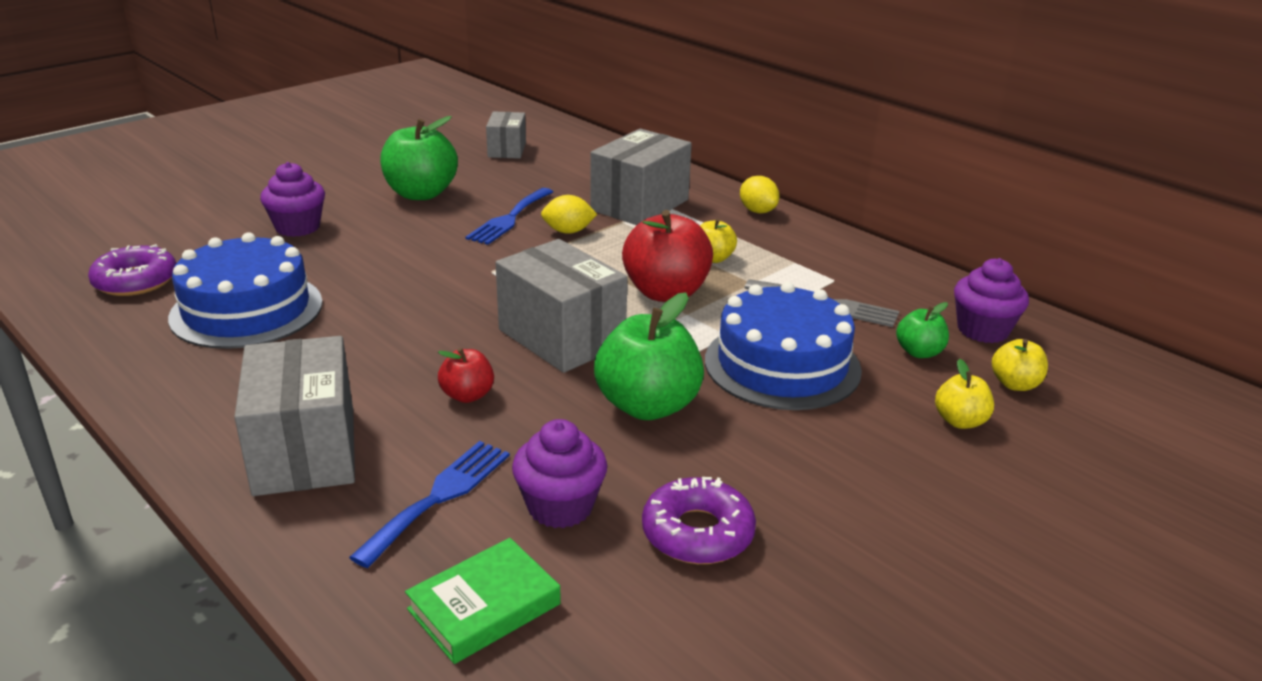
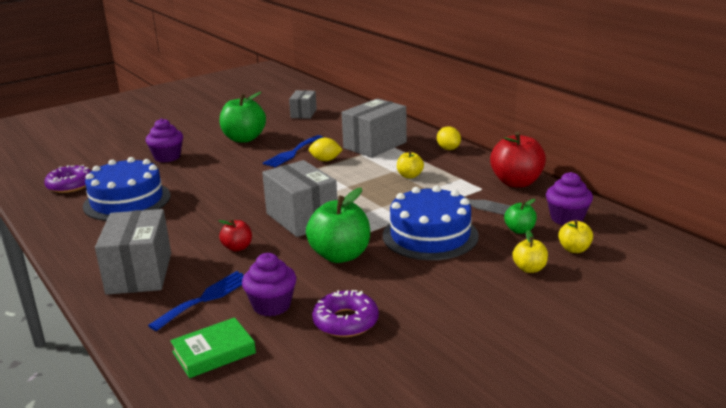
camera: 10 degrees right, 5 degrees down
red apple [622,210,713,302] -> red apple moved to [490,131,546,187]

